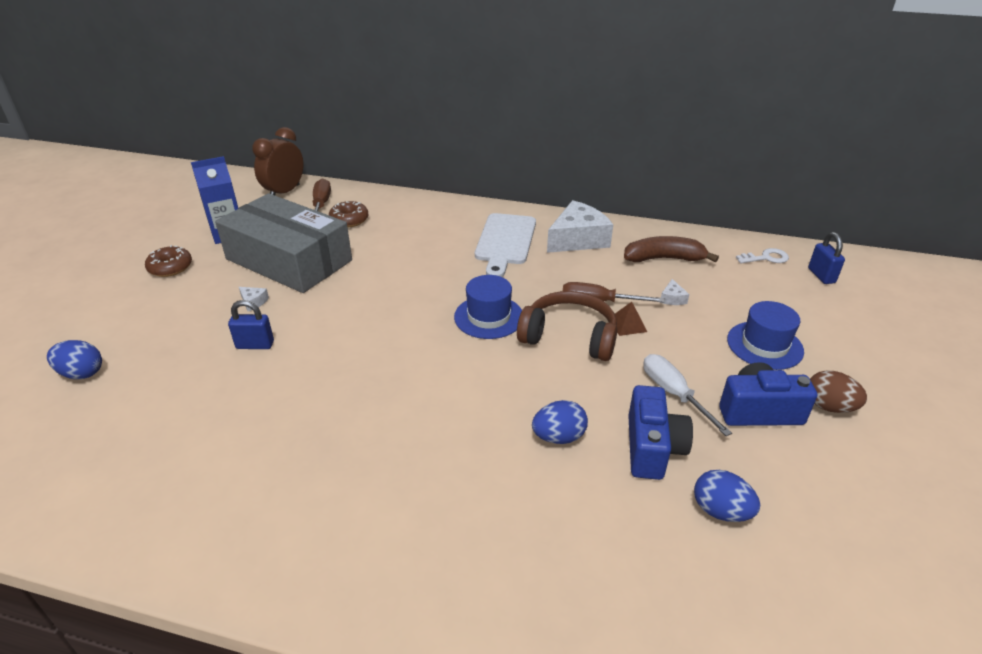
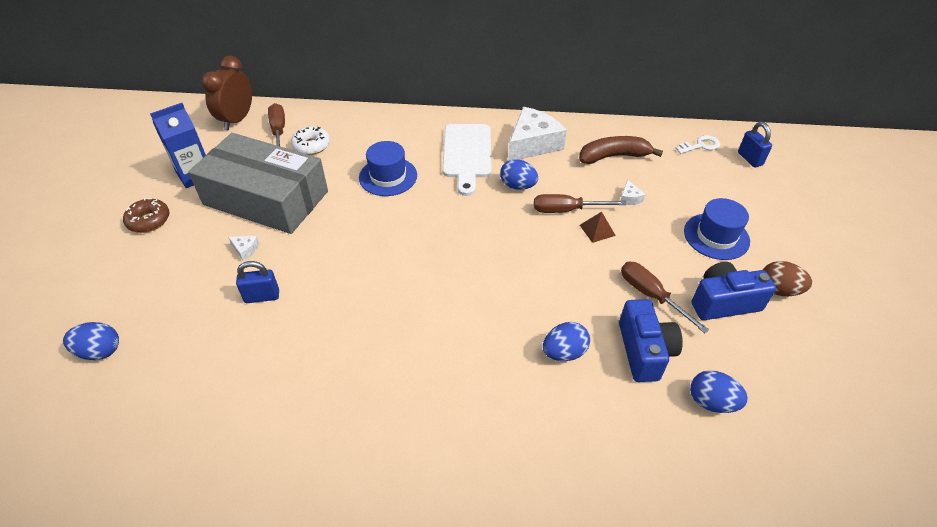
camera: 10 degrees left, 10 degrees up
brown donut [329,201,368,227] -> white donut [291,126,330,155]
blue hat [454,275,522,339] -> blue hat moved to [359,141,417,196]
brown headphones [517,291,617,361] -> none
white screwdriver [643,354,732,436] -> brown screwdriver [621,262,709,333]
none -> blue egg [500,159,538,190]

